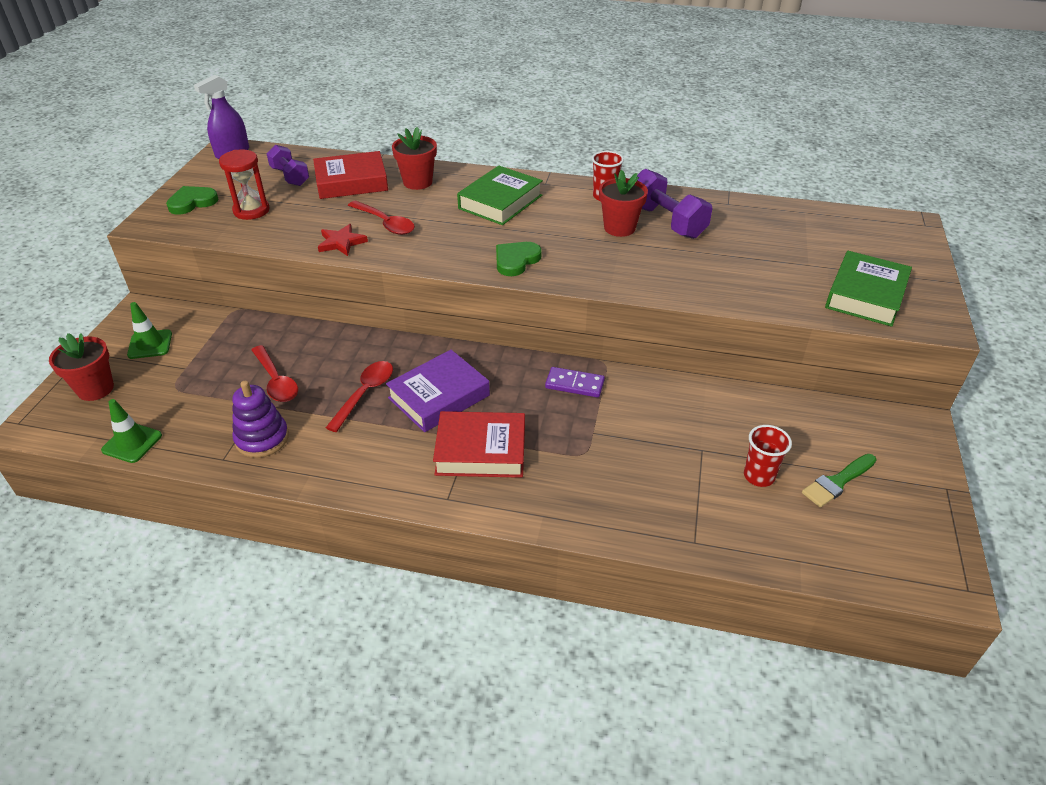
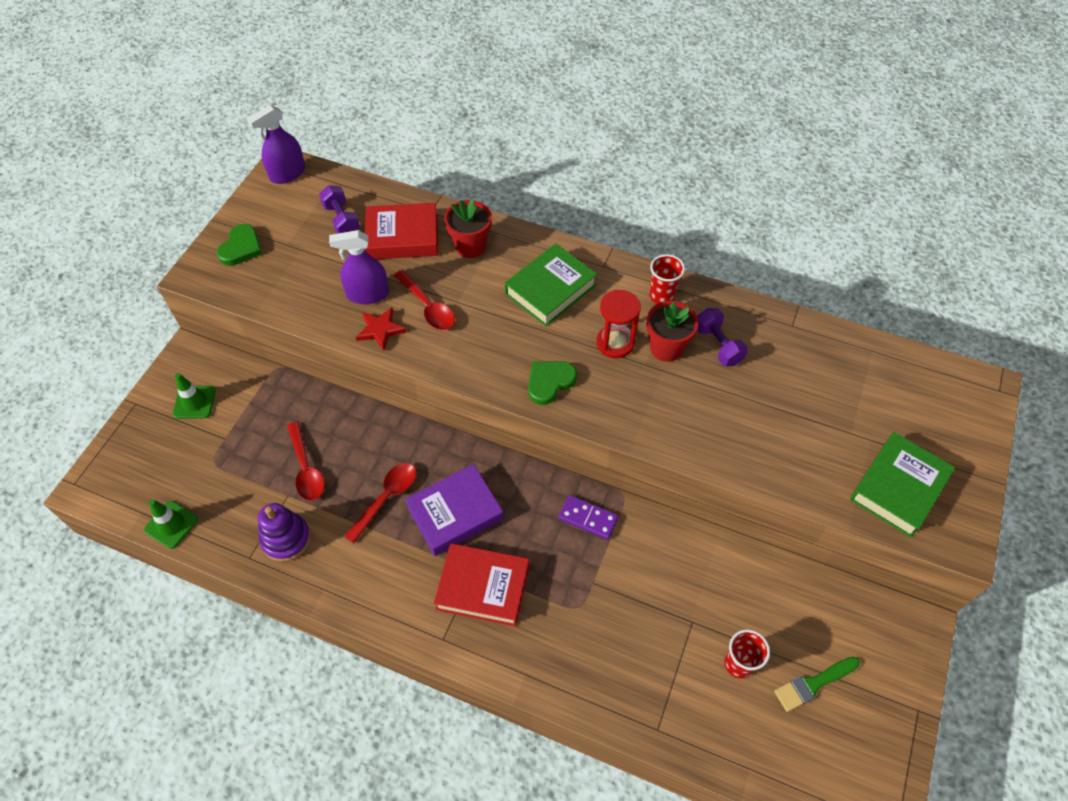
camera: 10 degrees right, 15 degrees up
red flower pot [49,333,114,401] -> none
green heart [166,186,219,214] -> green heart turned 135 degrees clockwise [217,224,263,266]
red hourglass [219,150,270,220] -> red hourglass moved to [596,290,641,358]
purple dumbbell [637,169,712,239] -> purple dumbbell [697,308,748,366], size x0.66
none -> purple spray bottle [329,230,389,304]

